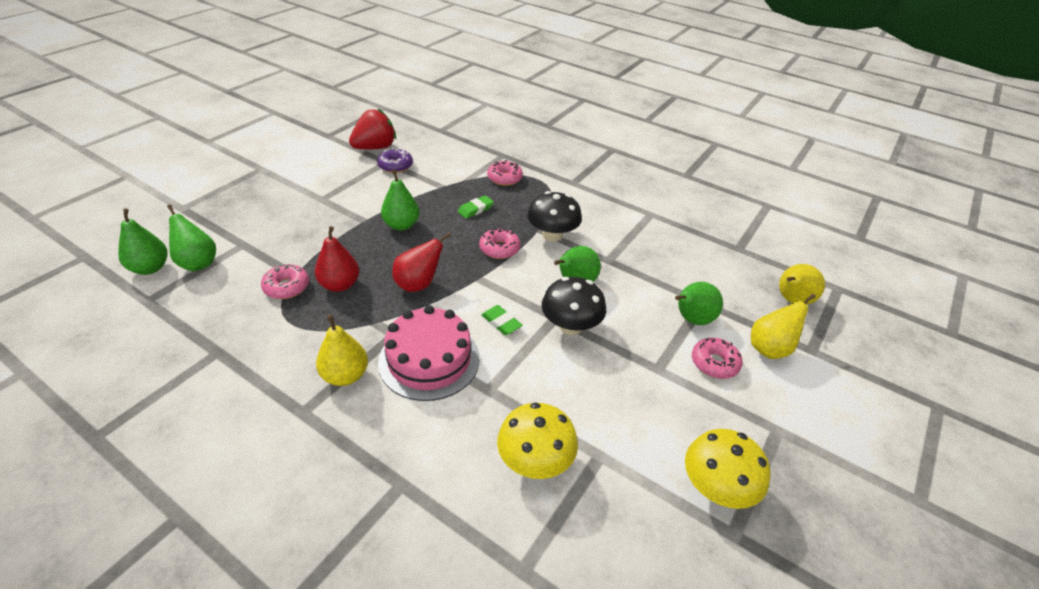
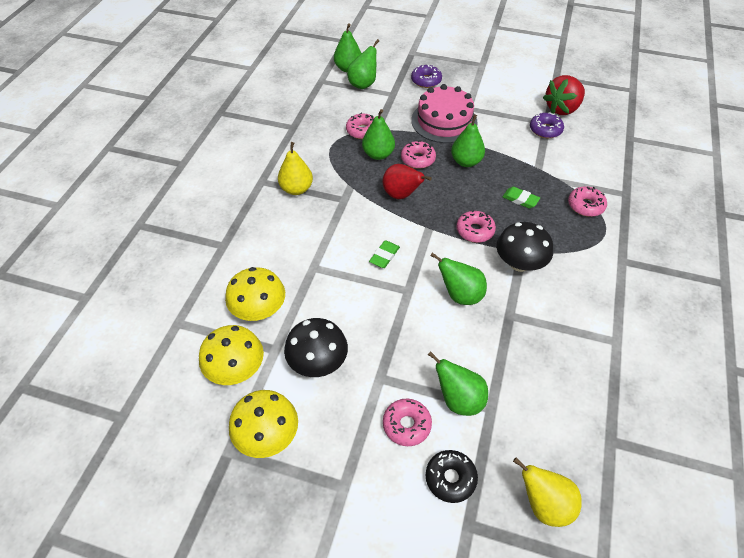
camera: 75 degrees right, 10 degrees up
red pear [315,226,359,292] -> green pear [362,109,395,160]
red strawberry [349,109,396,149] -> red strawberry turned 105 degrees clockwise [543,75,585,115]
pink cake [378,305,480,401] -> pink cake moved to [411,84,478,143]
black mushroom [541,277,606,335] -> black mushroom moved to [284,318,348,377]
yellow pear [751,293,816,359] -> black donut [426,450,478,503]
none -> yellow mushroom [199,325,264,385]
none -> pink donut [401,140,436,169]
none -> purple donut [411,65,442,88]

